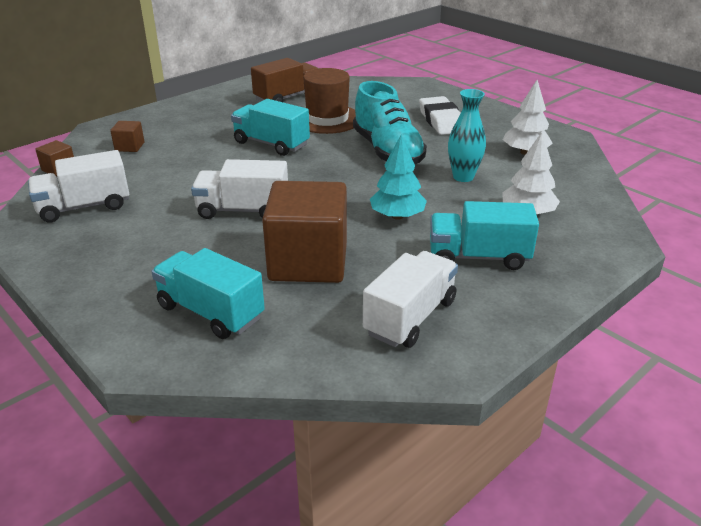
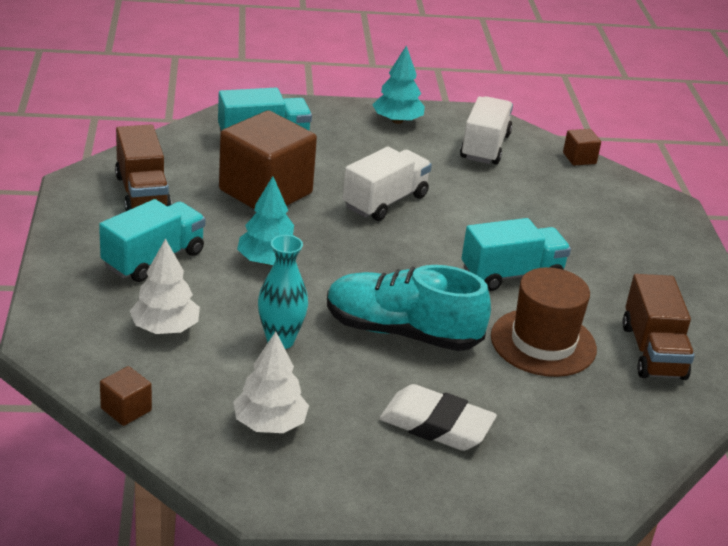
camera: 125 degrees right, 0 degrees up
brown cube [110,121,144,152] -> brown cube moved to [100,366,152,426]
white truck [363,251,458,348] -> brown truck [115,125,172,211]
none -> turquoise tree [372,46,425,124]

